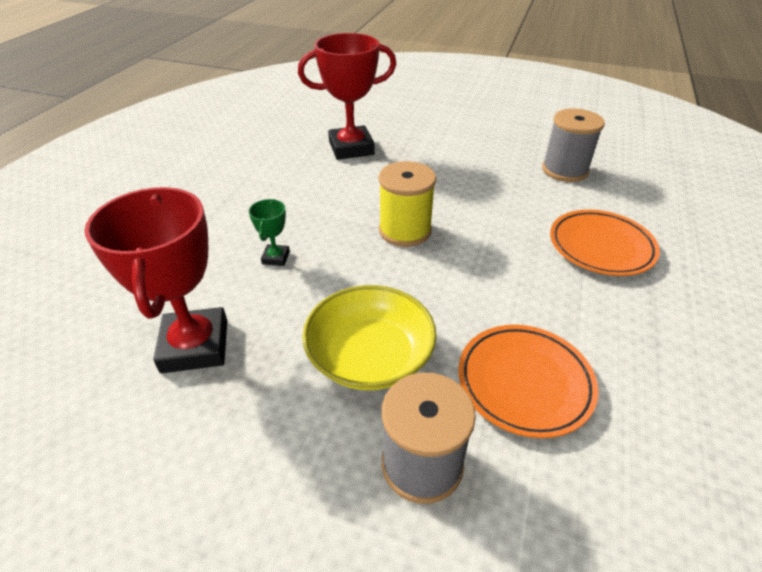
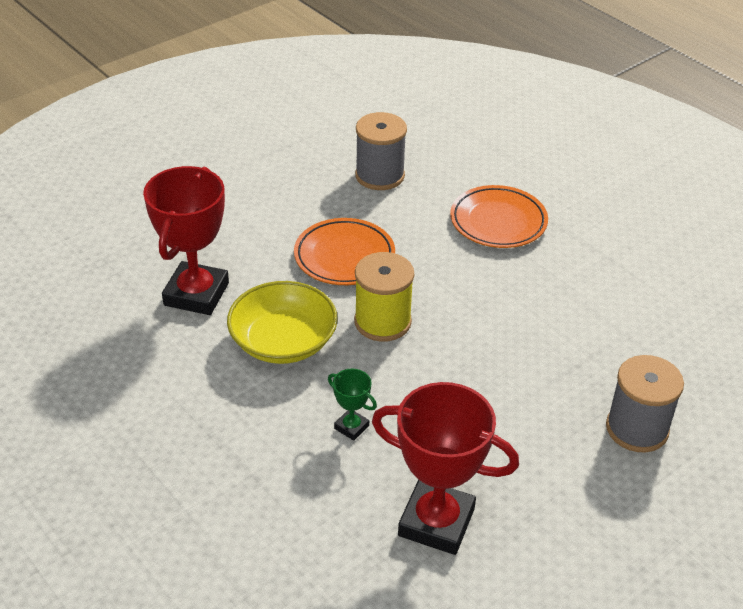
camera: 60 degrees left, 0 degrees up
yellow bowl [302,285,437,390] -> yellow bowl moved to [227,281,338,364]
orange plate [458,325,599,438] -> orange plate moved to [294,218,395,285]

